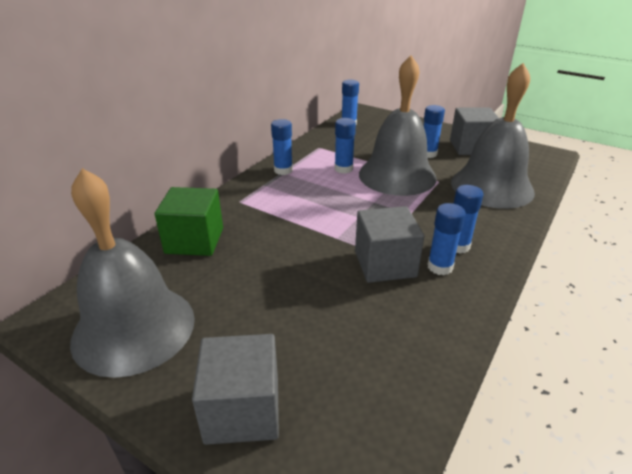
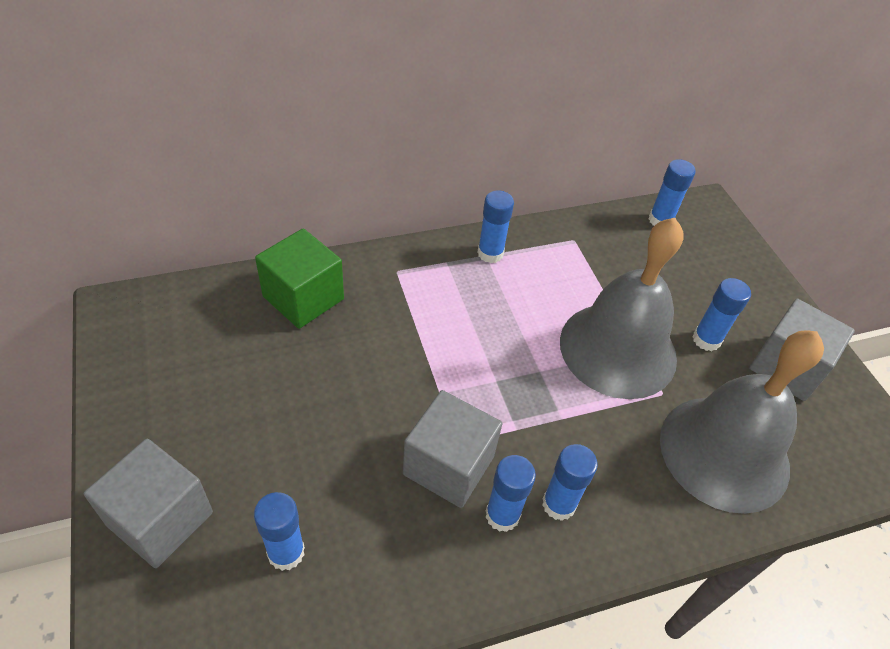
camera: 35 degrees right, 15 degrees up
grey bell [70,168,195,378] -> none
blue glue stick [335,118,356,174] -> blue glue stick moved to [254,492,305,571]

